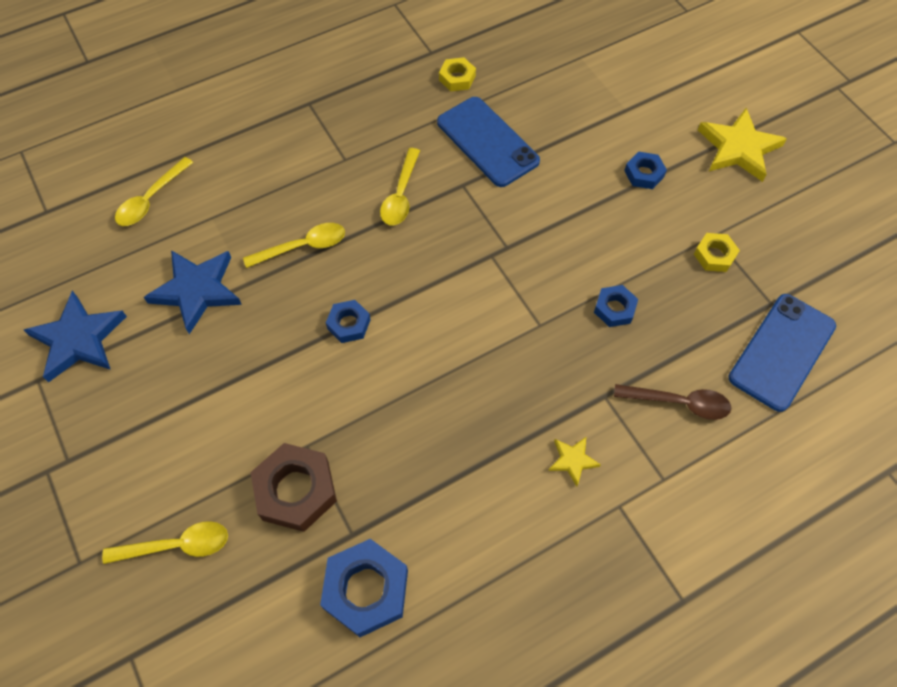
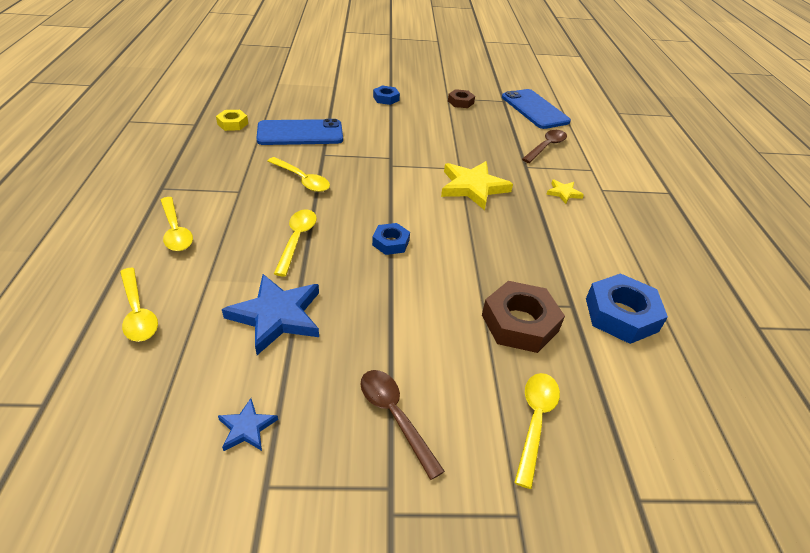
camera: 65 degrees left, 20 degrees down
blue star [24,291,127,382] -> blue star [218,398,278,451], size x0.50
blue nut [594,285,638,327] -> none
yellow nut [694,233,740,272] -> brown nut [448,89,475,108]
yellow star [698,108,787,182] -> yellow star moved to [441,161,513,210]
none -> yellow spoon [160,197,193,251]
none -> brown spoon [360,370,445,480]

